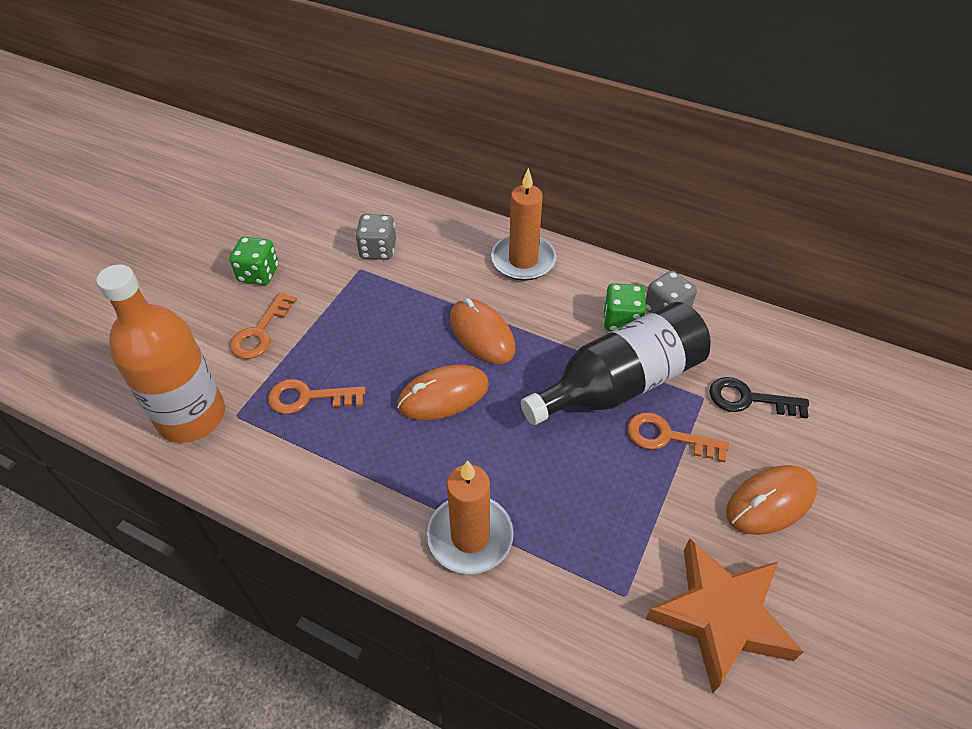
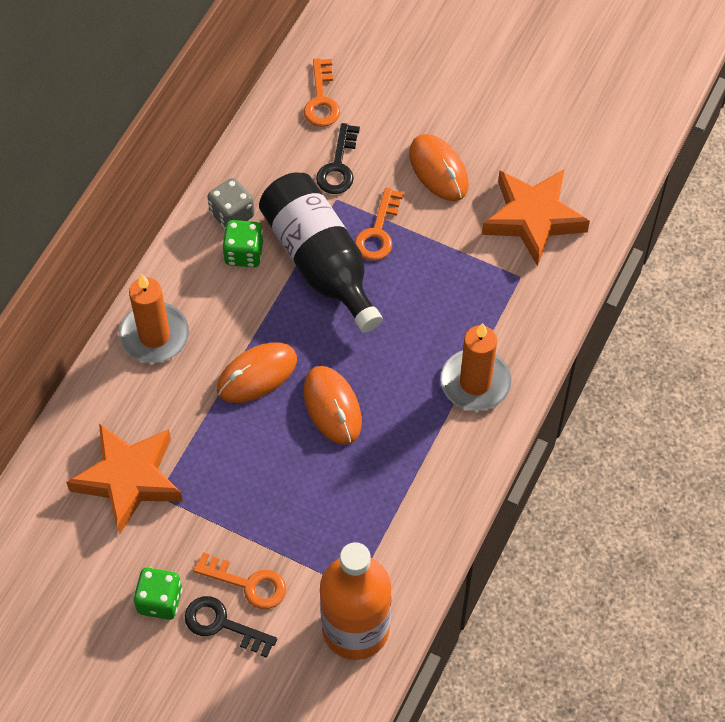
camera: 90 degrees left, 10 degrees up
orange key [268,379,366,414] -> orange key moved to [304,58,340,127]
grey dice [355,214,396,260] -> orange star [66,423,183,535]
none -> black key [185,596,277,658]

